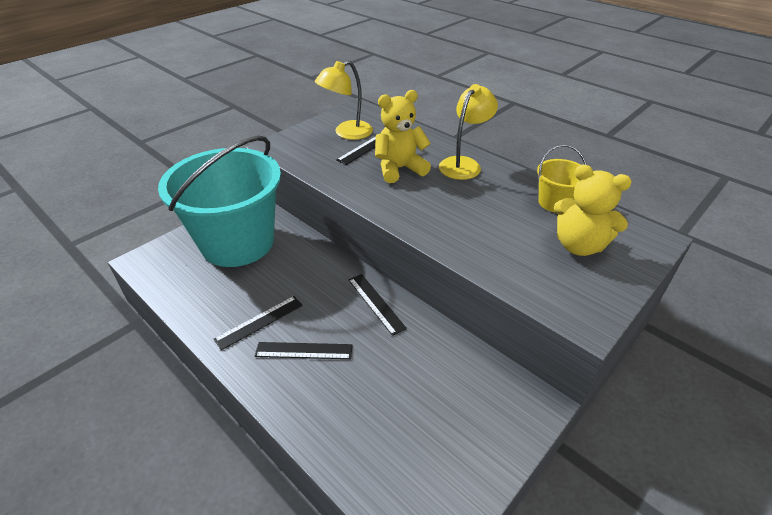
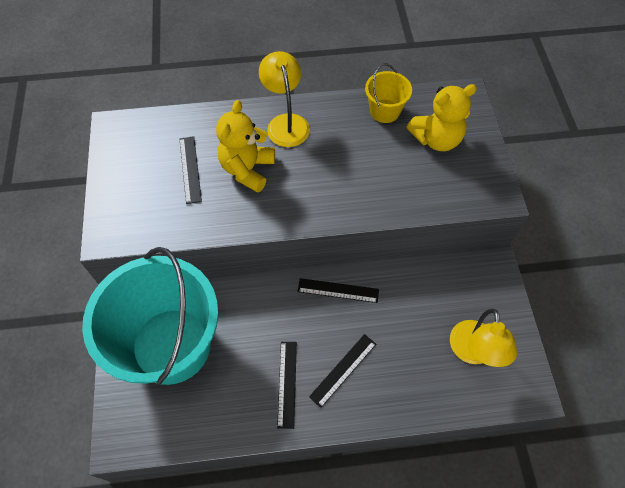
camera: 50 degrees left, 20 degrees up
yellow lamp [315,60,373,140] -> yellow lamp moved to [450,309,517,367]

